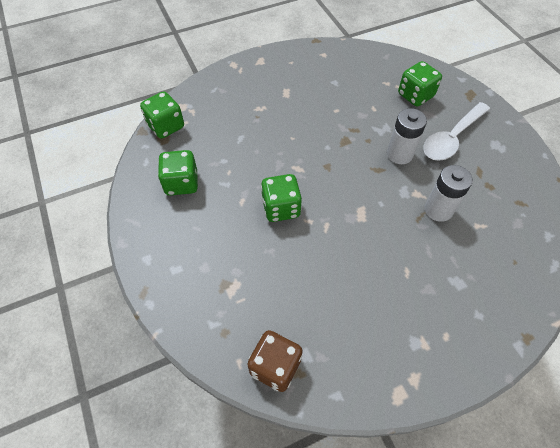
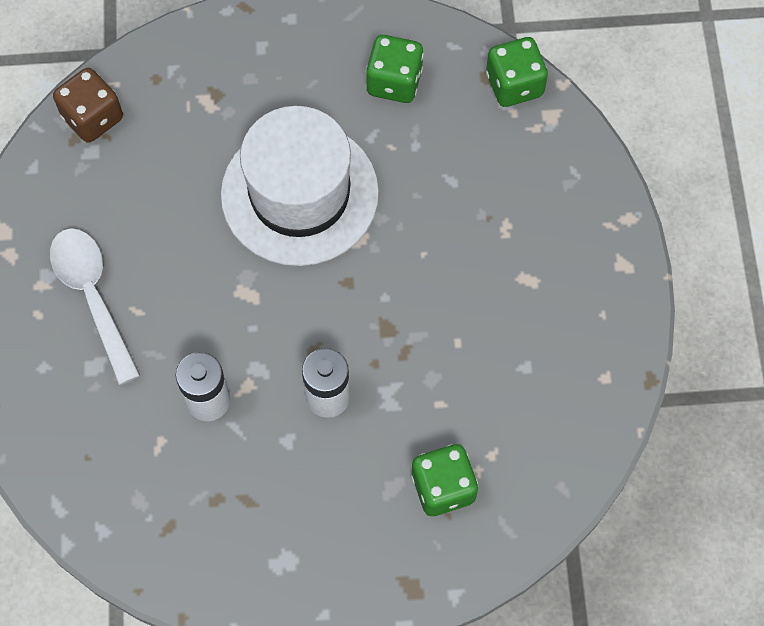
camera: 110 degrees right, 10 degrees up
green dice [261,174,302,222] -> white hat [221,106,379,266]
white spoon [423,102,490,161] -> white spoon moved to [50,228,141,385]

